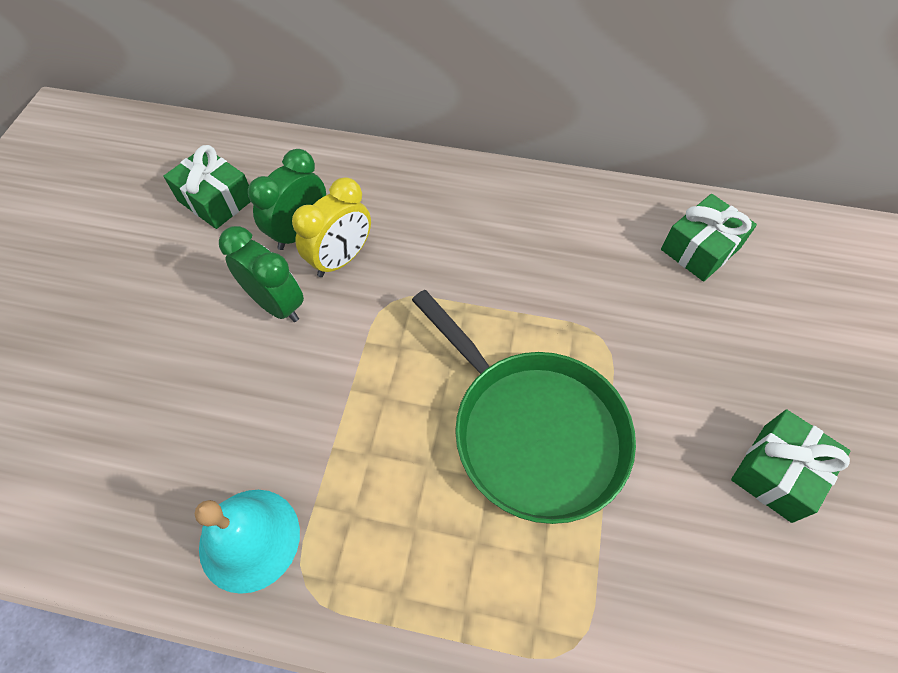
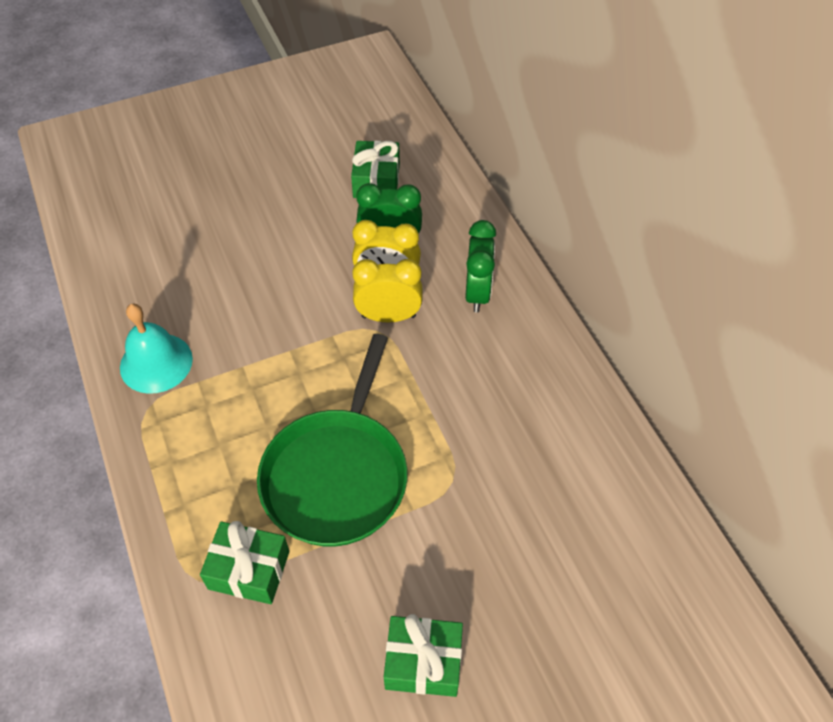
camera: 55 degrees right, 5 degrees down
green clock [219,226,304,322] -> green clock moved to [465,220,496,313]
green gift [661,194,757,281] -> green gift moved to [200,521,289,604]
none -> yellow clock [352,259,423,322]

